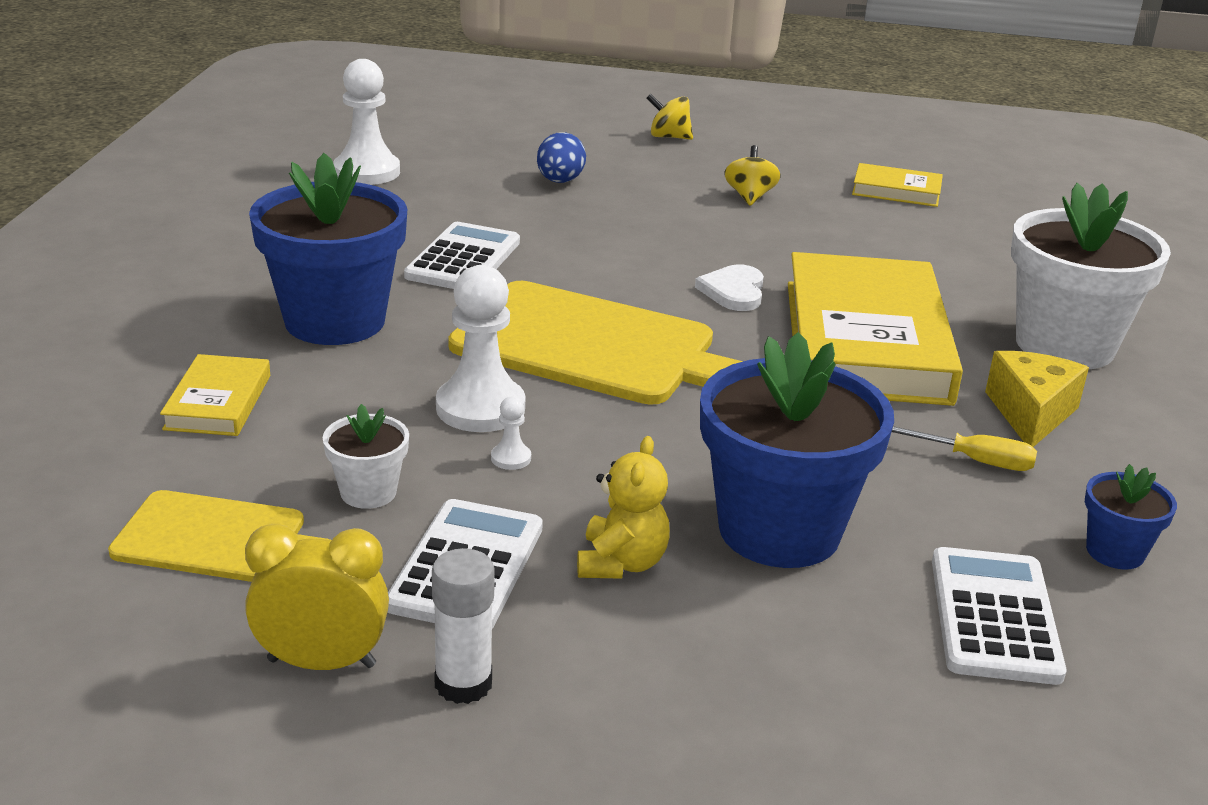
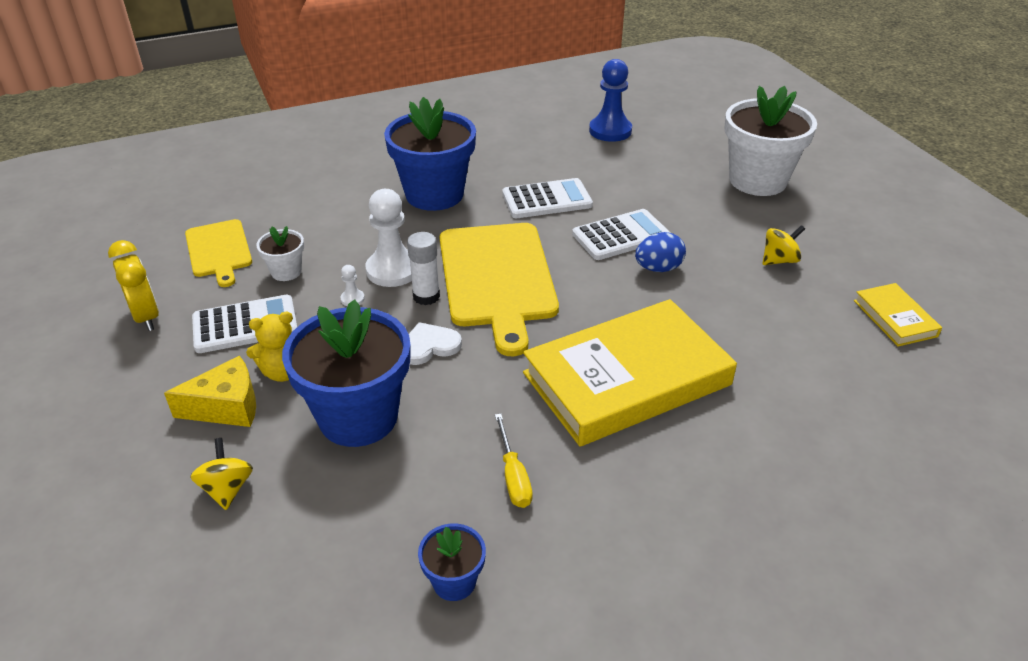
camera: 60 degrees right, 10 degrees up
yellow book [160,354,270,436] -> none
white pawn [333,59,400,185] -> blue pawn [589,59,632,142]
white glue stick [432,548,495,704] -> white glue stick moved to [407,232,440,305]
blue egg [537,132,586,183] -> blue egg moved to [635,232,686,272]
yellow spinning top [647,94,693,140] -> yellow spinning top moved to [190,438,253,510]
white heart [695,264,764,311] -> white heart moved to [409,322,462,365]
white calculator [932,547,1067,685] -> white calculator moved to [572,209,670,260]
yellow cheese [985,351,1089,447] -> yellow cheese moved to [164,356,256,427]
white flower pot [1011,183,1171,369] -> white flower pot moved to [725,86,817,196]

